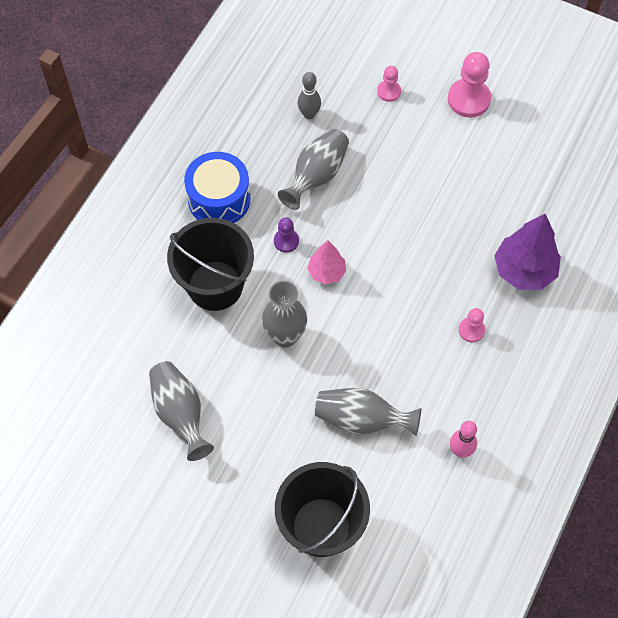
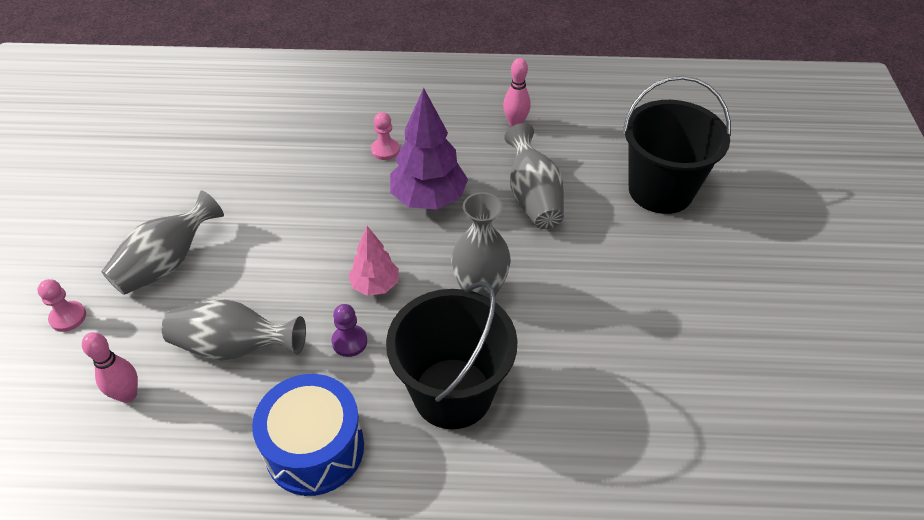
camera: 115 degrees left, 15 degrees down
grey vase [149,361,214,461] -> grey vase moved to [101,190,224,295]
grey bowling pin [298,72,321,119] -> pink bowling pin [82,332,138,403]
pink pawn [448,52,491,118] -> none
purple tree [494,214,561,290] -> purple tree moved to [390,88,468,210]

